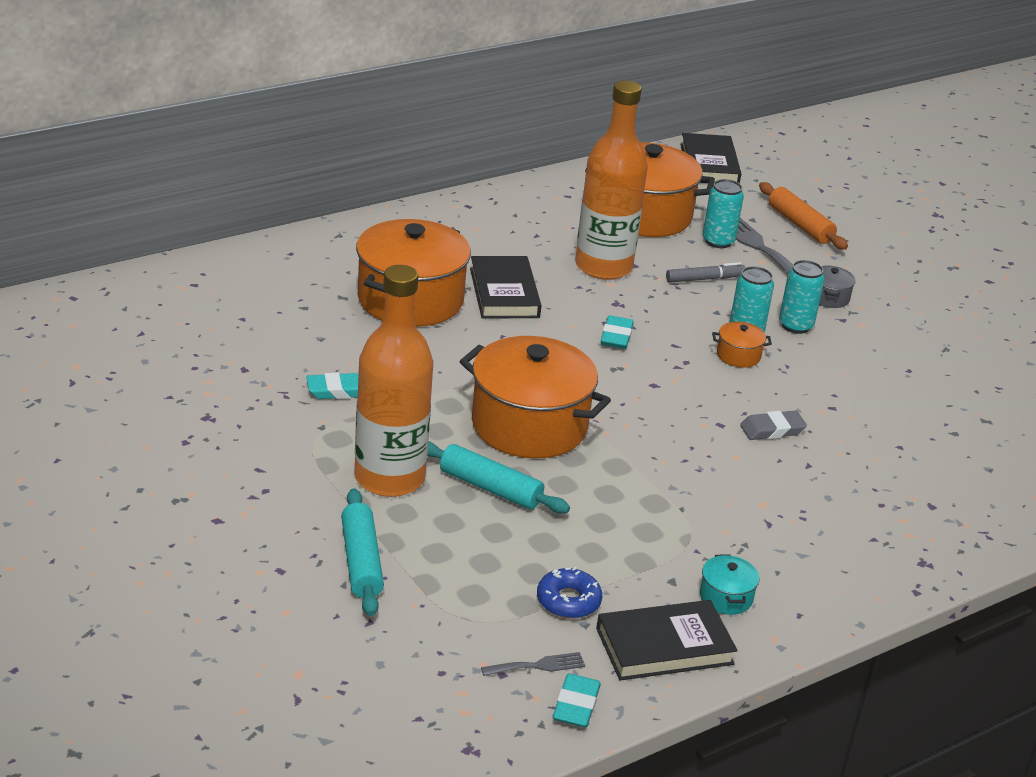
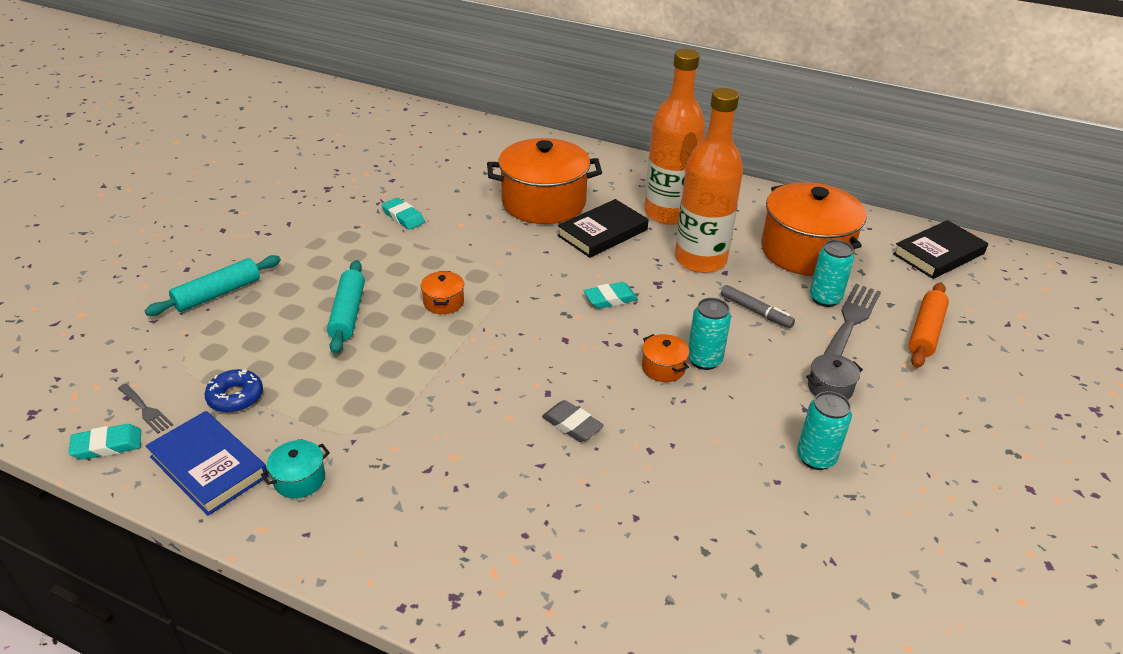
camera: 60 degrees right, 5 degrees up
orange bottle [354,265,433,497] -> orange bottle moved to [644,49,705,225]
orange pot [460,336,611,458] -> orange pot [421,271,464,314], size x0.41
black book [596,600,737,681] -> blue book [146,411,268,516]
turquoise can [779,260,825,334] -> turquoise can moved to [797,391,852,470]

